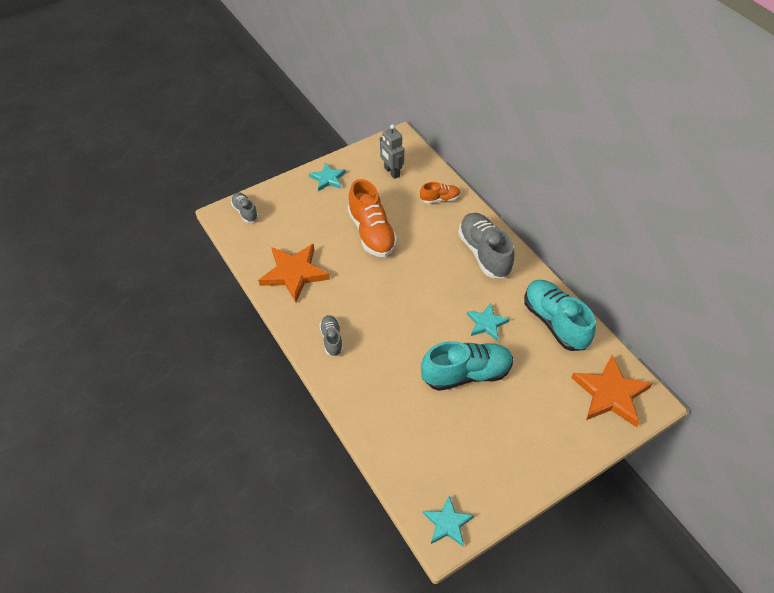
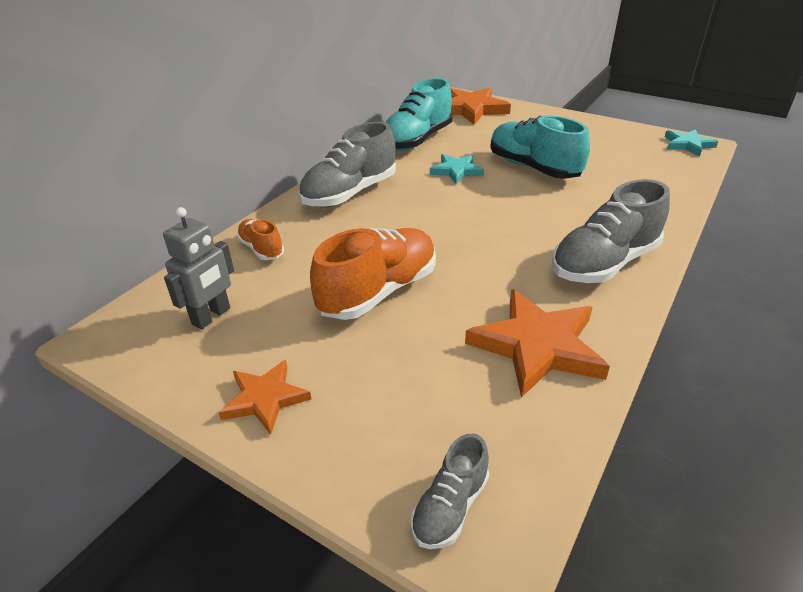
camera: 115 degrees left, 15 degrees down
turquoise star [309,163,346,191] -> orange star [218,360,311,435]
grey shoe [319,315,343,357] -> grey shoe [552,179,670,283], size x1.91

